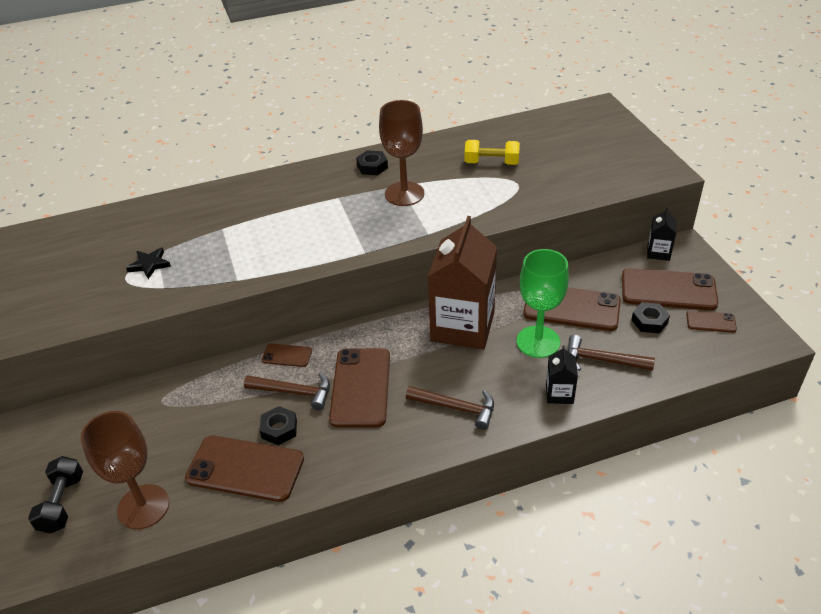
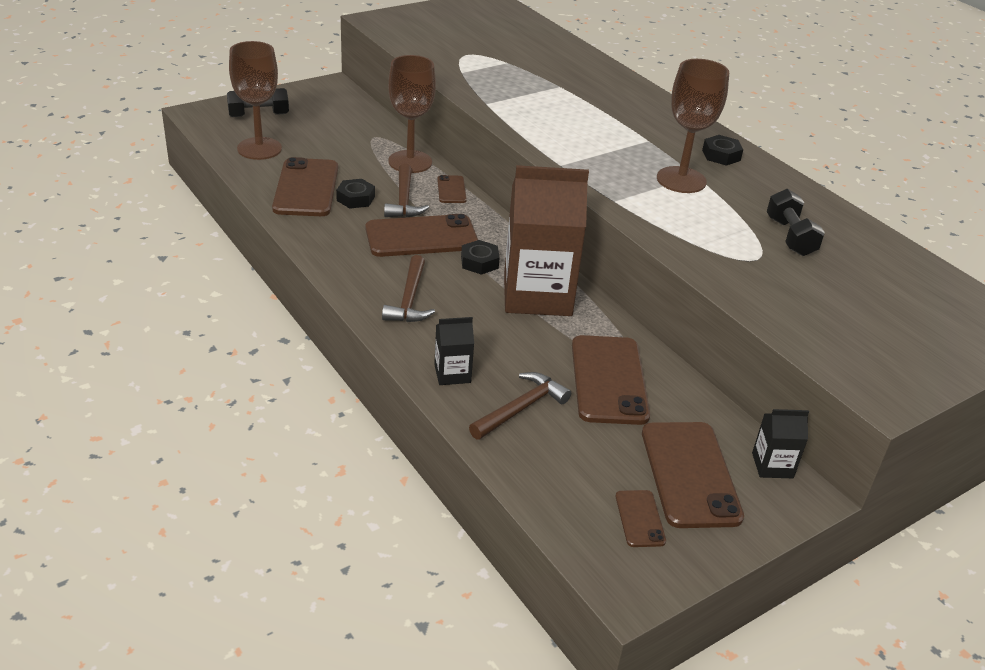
camera: 70 degrees right, 5 degrees down
black star [126,247,171,279] -> none
yellow dumbbell [465,140,520,165] -> black dumbbell [767,189,825,256]
green goblet [517,249,569,358] -> none
brown hammer [568,335,655,371] -> brown hammer turned 45 degrees clockwise [469,372,571,440]
black nut [631,302,670,334] -> black nut moved to [461,240,500,275]
none -> brown goblet [388,55,436,173]

